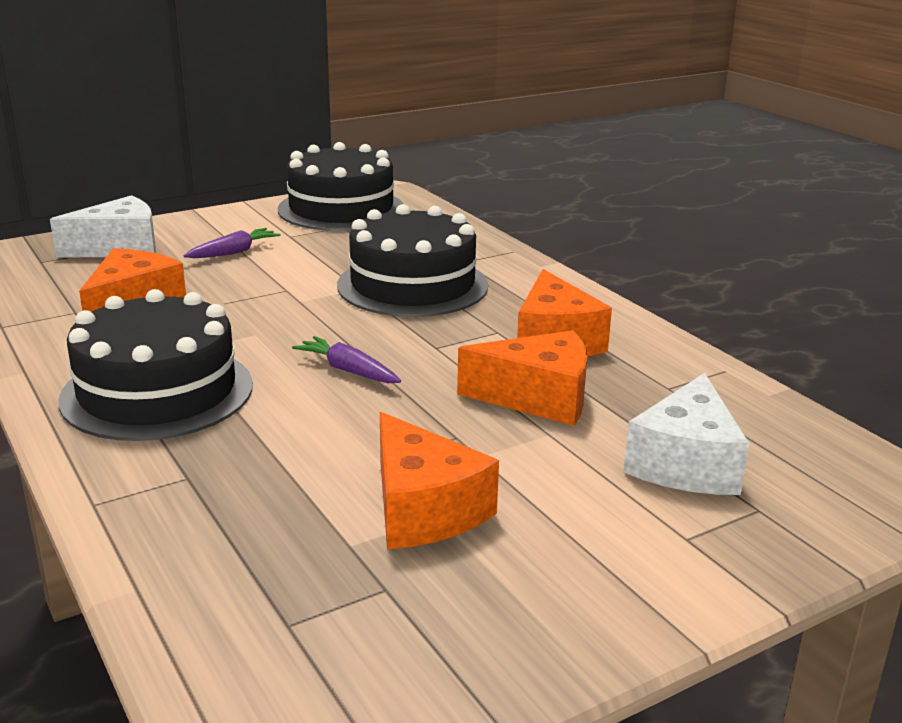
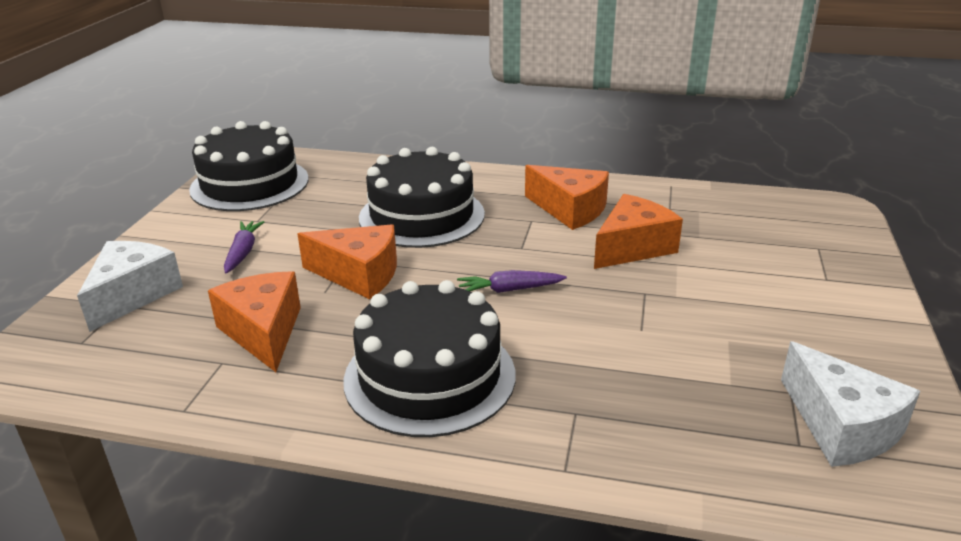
camera: 45 degrees left, 5 degrees up
orange cheese [380,412,499,549] -> orange cheese moved to [298,224,397,299]
white cheese [623,373,749,495] -> white cheese moved to [781,341,920,467]

